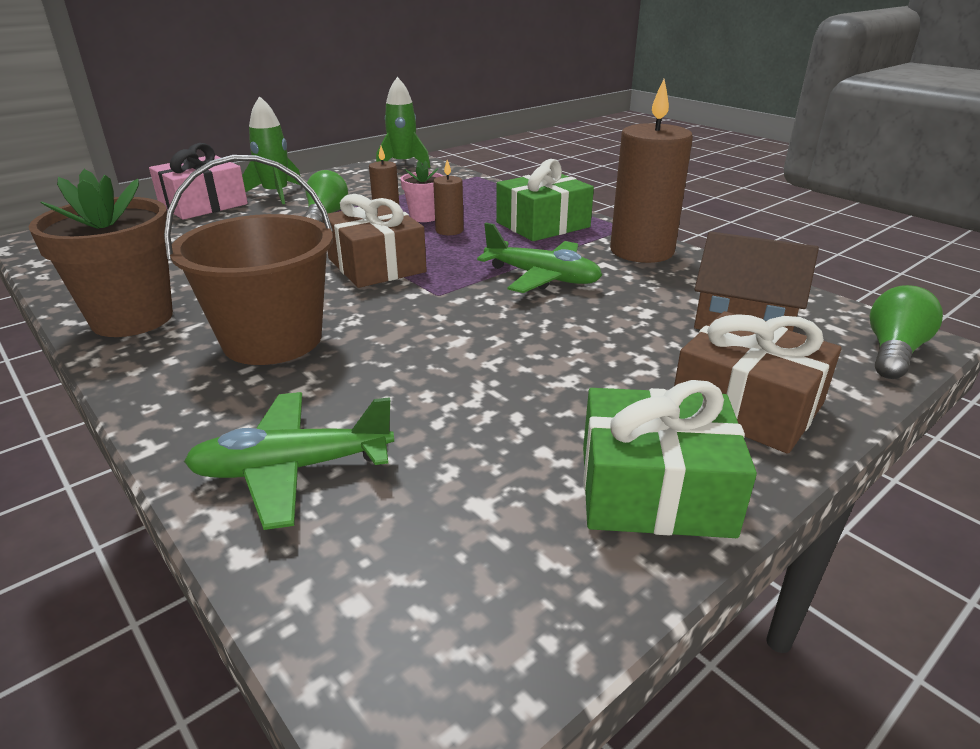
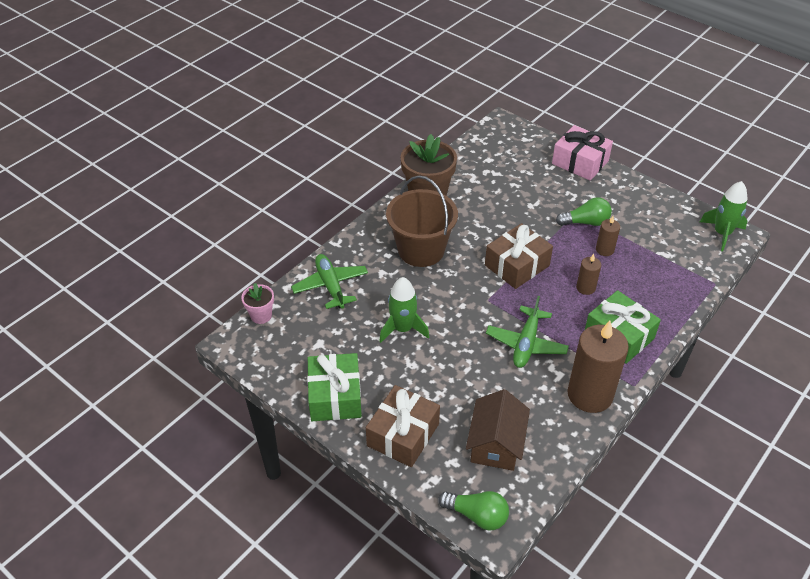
camera: 80 degrees right, 15 degrees up
green rocket [242,96,301,204] -> green rocket moved to [379,277,429,343]
pink flower pot [400,161,443,222] -> pink flower pot moved to [241,283,274,324]

